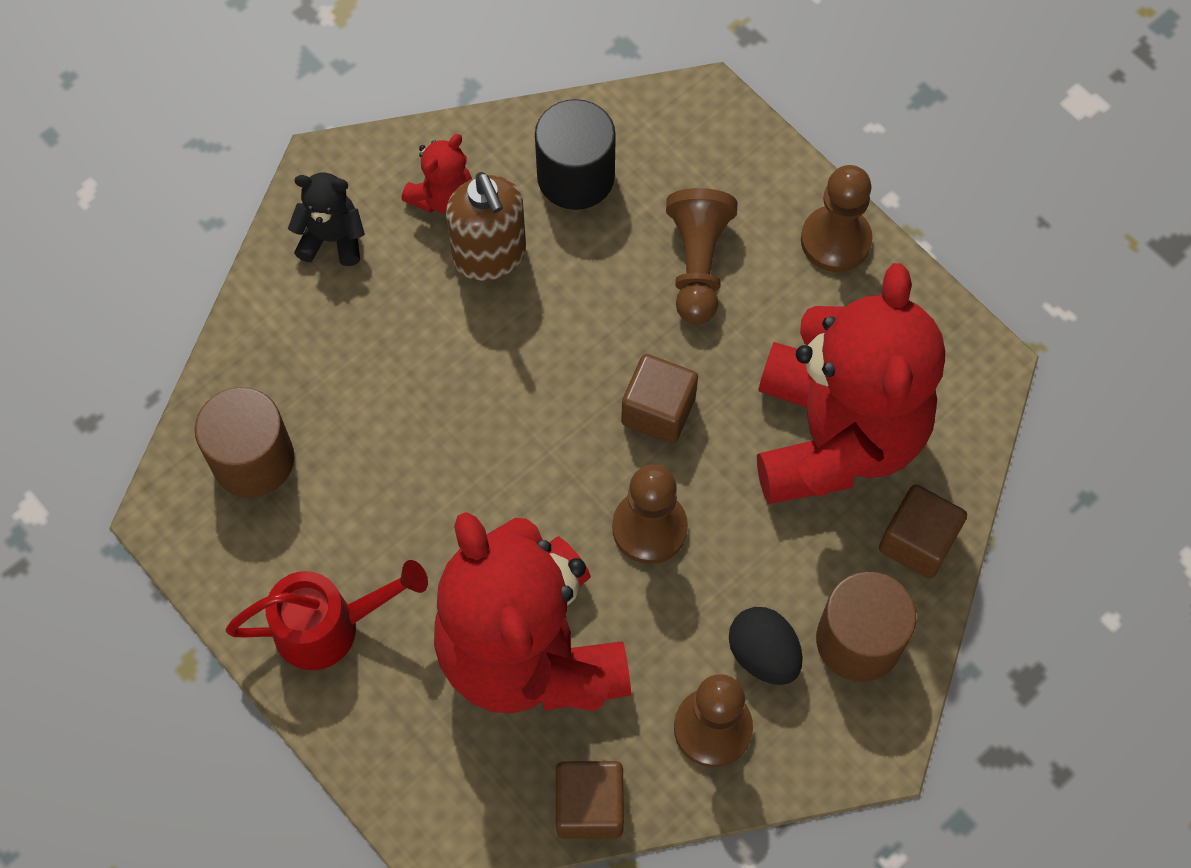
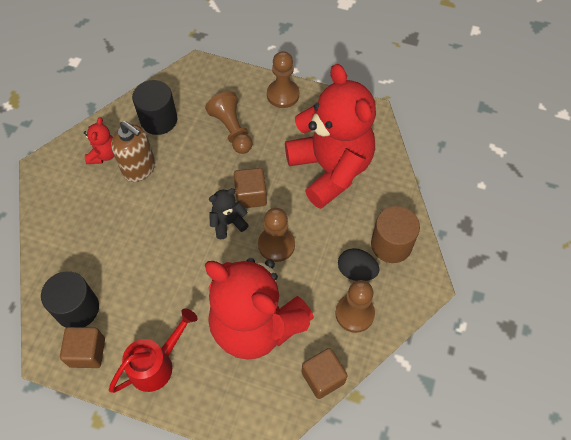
camera: 30 degrees left, 5 degrees down
brown cylinder [195,387,294,498] -> black cylinder [41,271,99,328]
black teddy bear [288,172,365,266] -> black teddy bear moved to [209,188,249,239]
brown cube [879,484,967,579] -> brown cube moved to [60,327,105,368]

